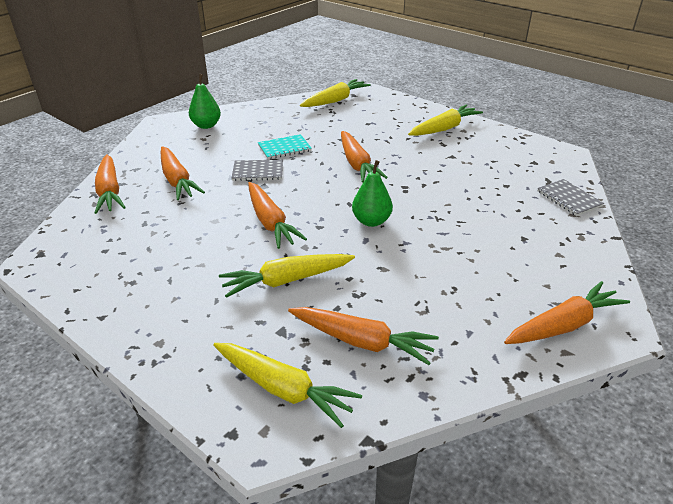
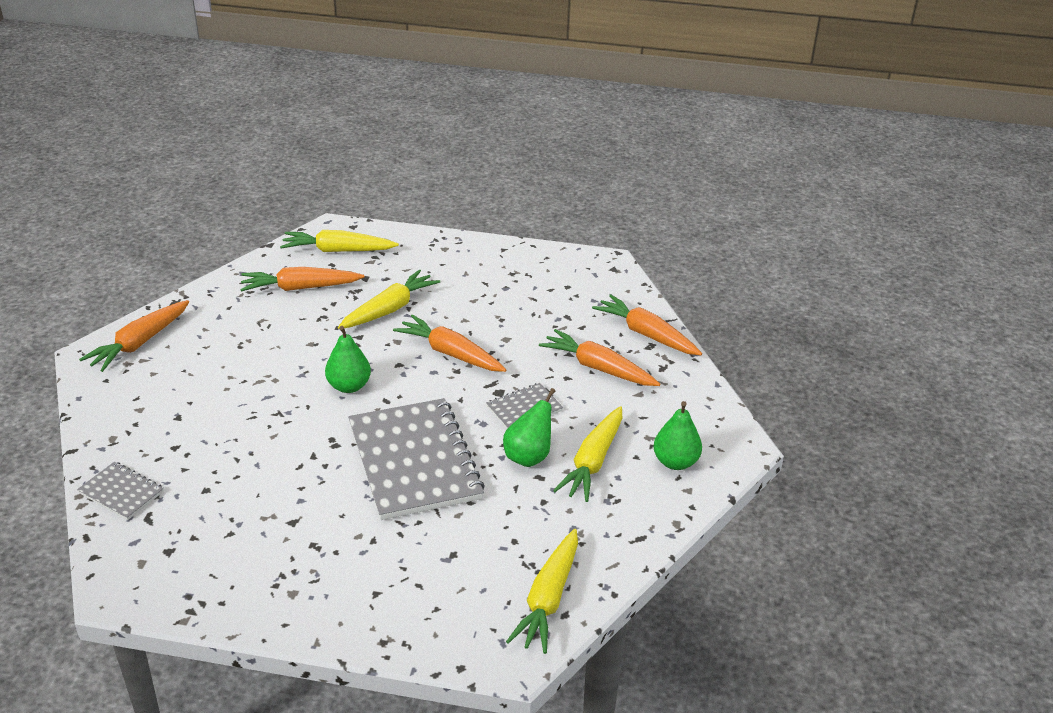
camera: 150 degrees right, 0 degrees up
turquoise notebook [258,134,312,159] -> green pear [503,388,556,467]
orange carrot [341,131,388,183] -> grey notebook [348,398,485,520]
yellow carrot [408,105,483,136] -> yellow carrot moved to [553,406,622,502]

